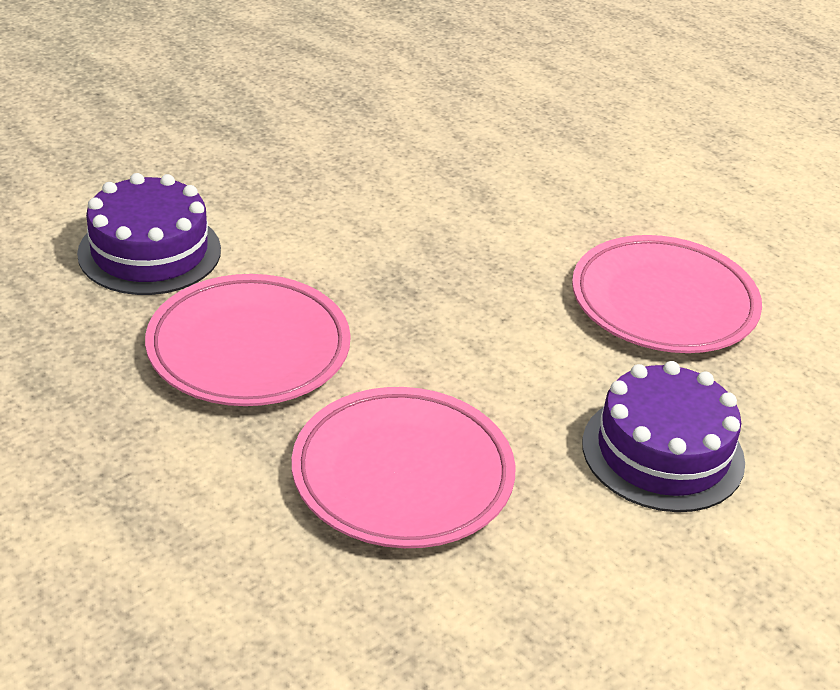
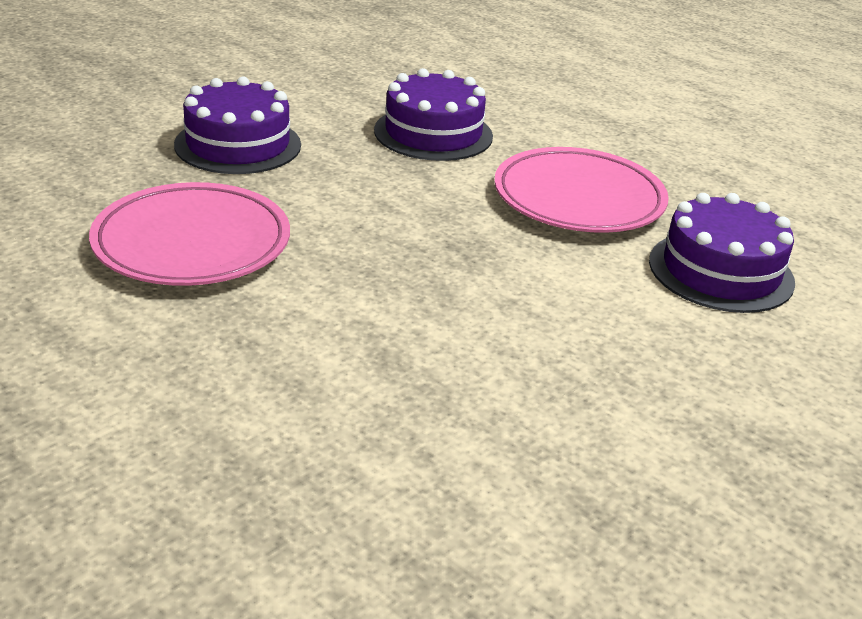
camera: 175 degrees right, 5 degrees down
pink plate [292,387,515,548] -> purple cake [374,68,493,161]

